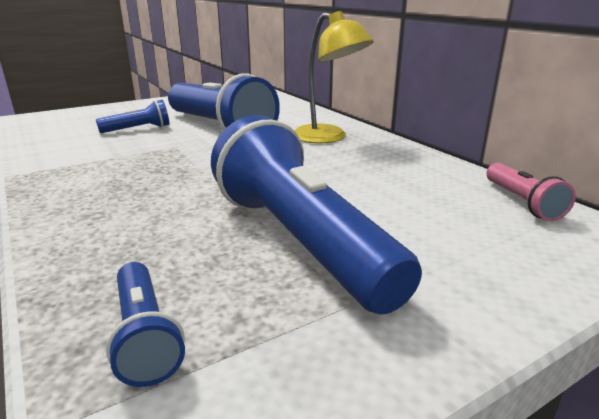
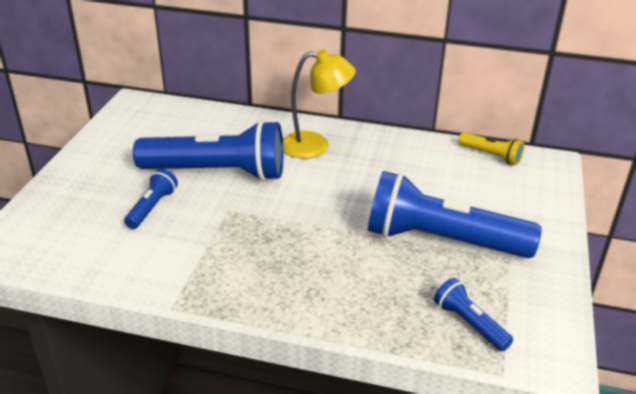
camera: 45 degrees left, 10 degrees up
blue flashlight [106,262,185,387] -> blue flashlight turned 150 degrees counterclockwise [434,278,513,351]
pink flashlight [487,163,576,221] -> yellow flashlight [458,132,524,165]

